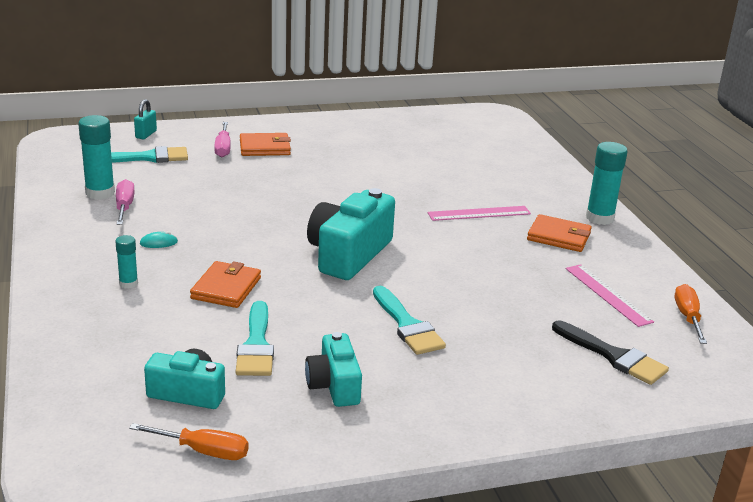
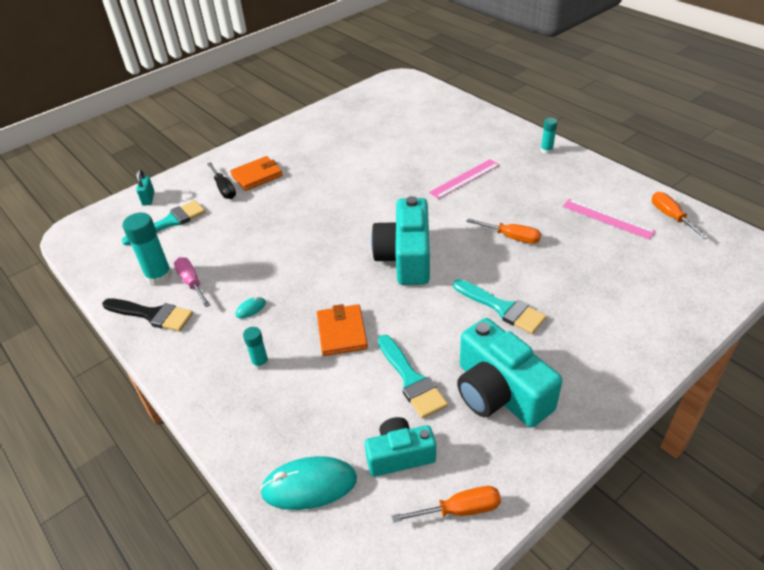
camera: 20 degrees left, 15 degrees up
pink screwdriver [214,122,231,157] -> black screwdriver [207,162,236,199]
turquoise camera [305,332,362,407] -> turquoise camera [457,318,562,427], size x1.66
orange wallet [527,214,592,252] -> none
black brush [552,321,669,385] -> black brush moved to [102,298,193,332]
turquoise glue stick [586,142,628,225] -> turquoise glue stick [541,118,557,154], size x0.56
none -> turquoise mouse [260,456,357,510]
none -> orange screwdriver [466,219,541,244]

